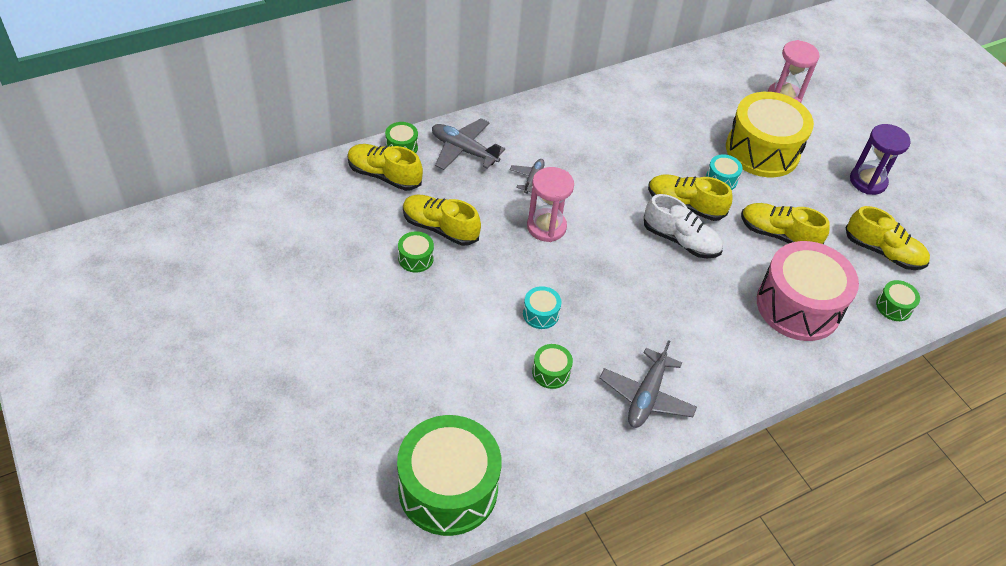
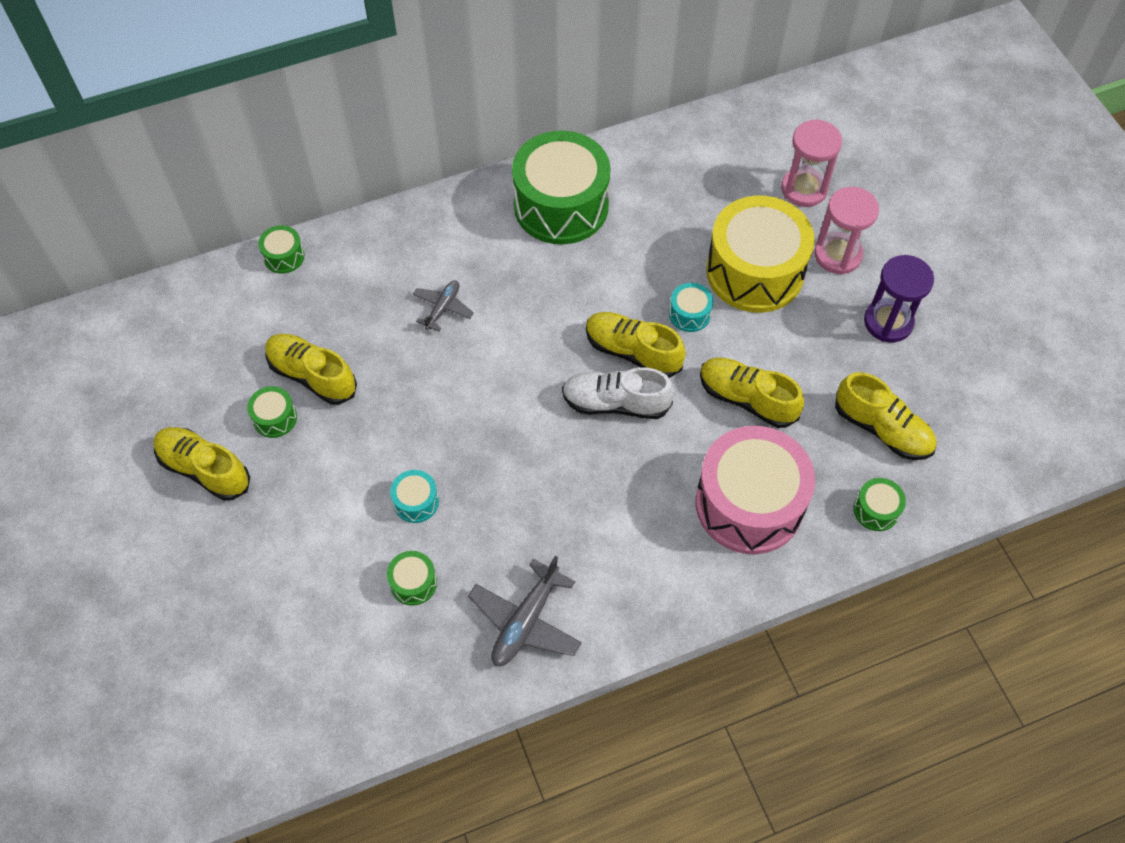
camera: 10 degrees right, 10 degrees up
yellow shoe [347,144,423,191] -> yellow shoe moved to [154,427,250,501]
green drum [397,415,502,536] -> green drum moved to [512,130,611,244]
grey plane [432,118,505,170] -> none
pink hourglass [527,167,574,242] -> pink hourglass moved to [814,187,879,275]
white shoe [644,194,723,258] -> white shoe turned 150 degrees clockwise [562,367,674,419]

